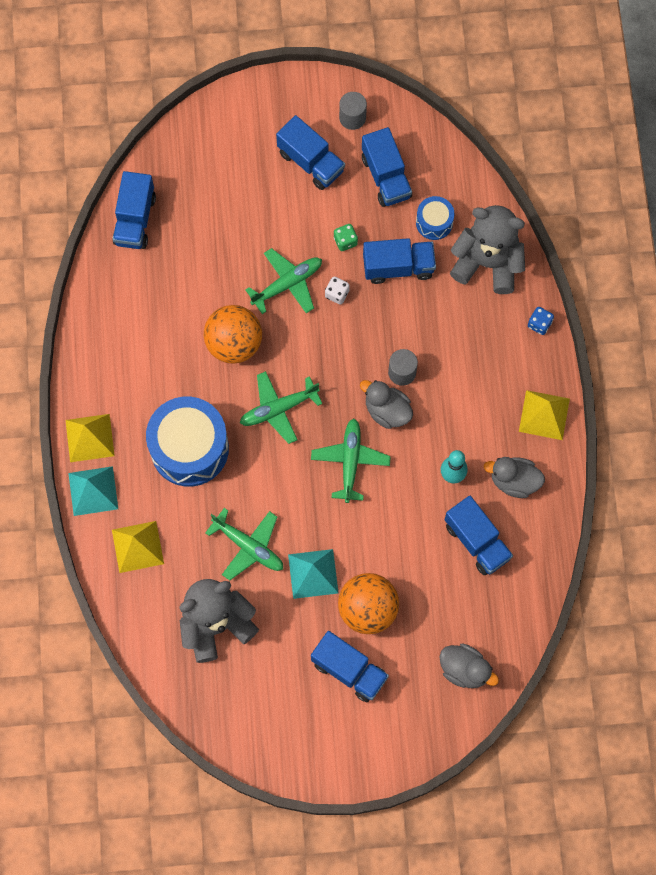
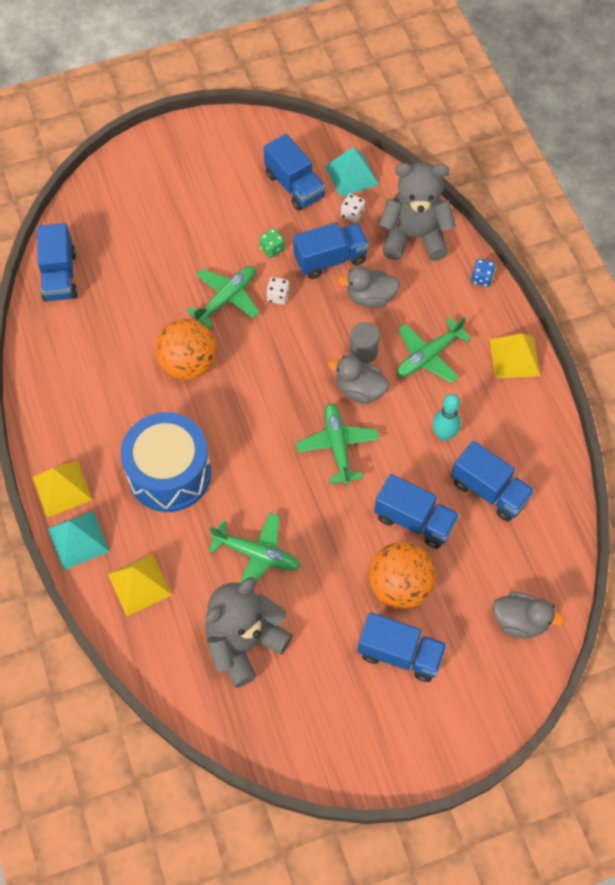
camera: 15 degrees left, 10 degrees down
green plane [240,371,322,444] -> green plane moved to [397,317,472,383]
blue truck [276,115,345,190] -> blue truck moved to [374,474,459,549]
turquoise pyramid [288,549,339,599] -> turquoise pyramid moved to [325,147,379,197]
grey cylinder [339,92,367,130] -> none
blue drum [416,196,454,240] -> white dice [341,194,365,223]
grey duck [484,457,545,498] -> grey duck moved to [338,266,400,308]

